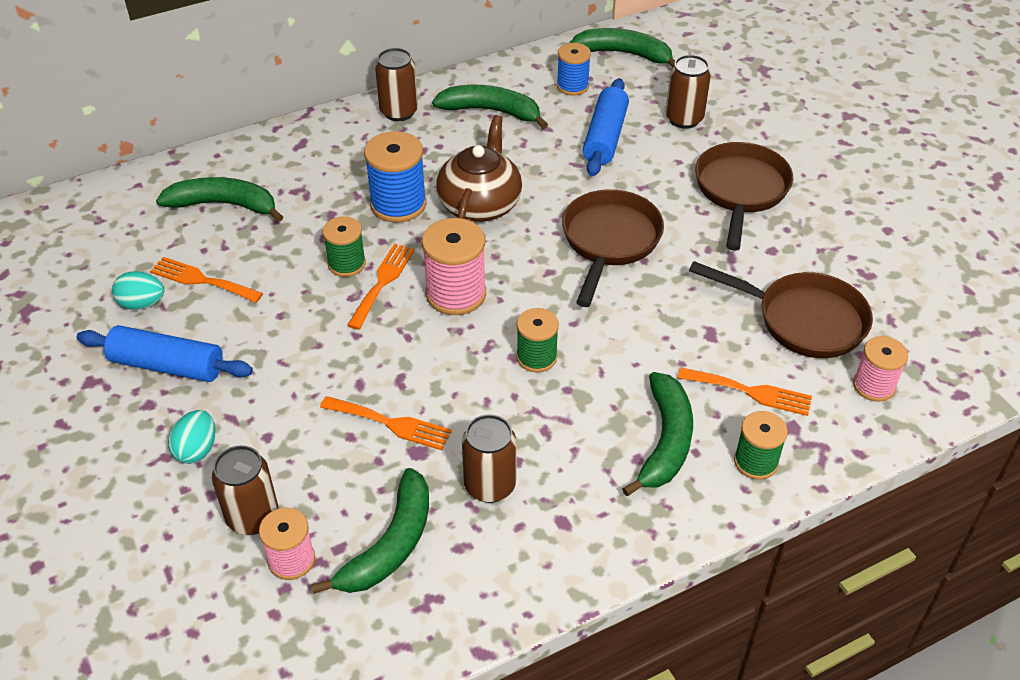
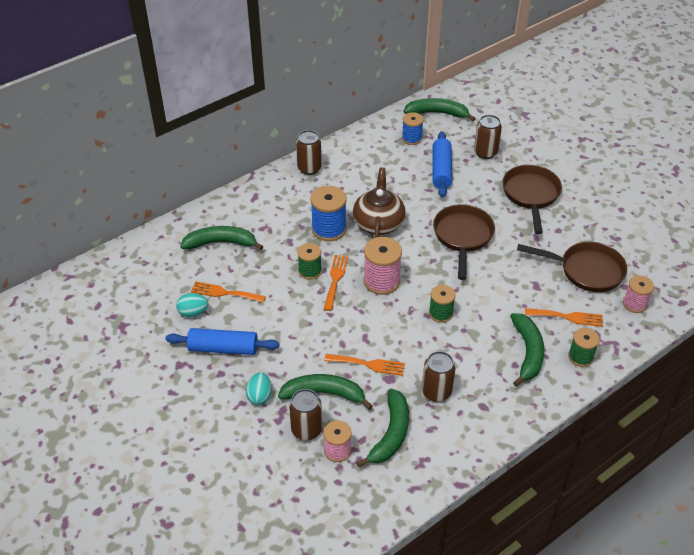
camera: 10 degrees left, 0 degrees up
green banana [432,85,548,129] -> green banana moved to [278,374,373,410]

